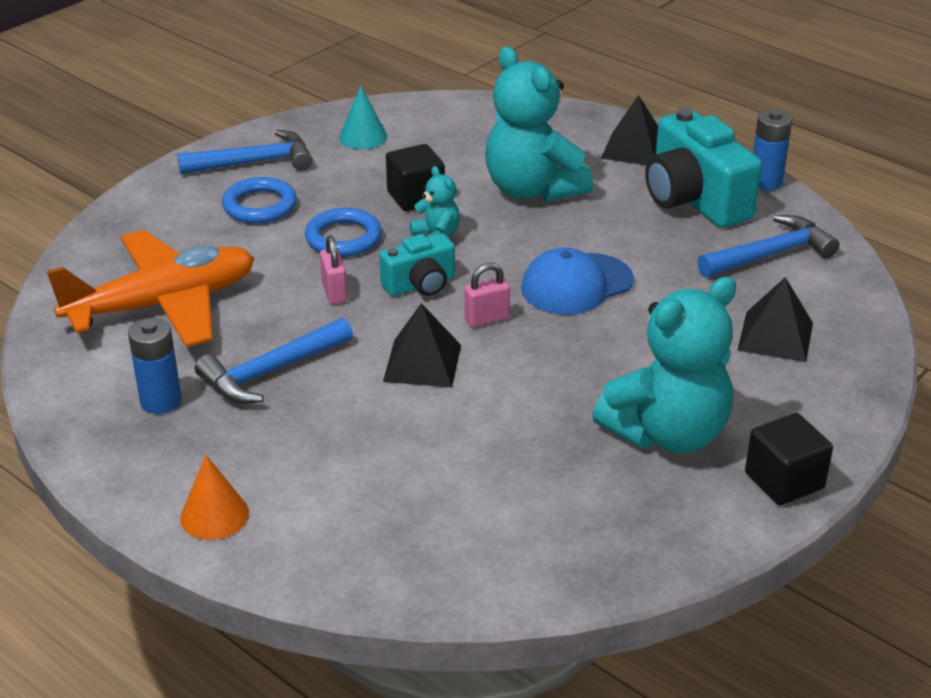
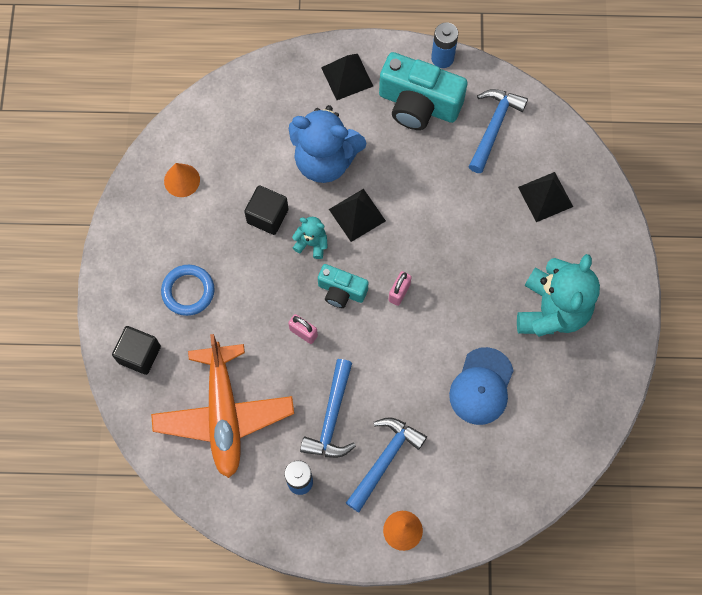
camera: 40 degrees left, 35 degrees up
orange plane [47,230,254,347] -> orange plane turned 150 degrees clockwise [151,334,294,478]
blue hammer [177,130,313,174] -> blue hammer moved to [346,417,427,512]
blue ring [305,208,382,257] -> none
turquoise cone [339,86,387,149] -> orange cone [164,163,200,197]
turquoise camera [379,234,455,296] -> turquoise camera turned 90 degrees clockwise [318,264,368,308]
black pyramid [383,303,461,387] -> black pyramid moved to [329,189,386,242]
turquoise teddy bear [485,46,593,202] -> blue teddy bear [289,105,366,183]
blue cap [521,248,634,315] -> blue cap moved to [449,347,514,425]
black cube [745,413,833,505] -> black cube moved to [112,326,161,375]

